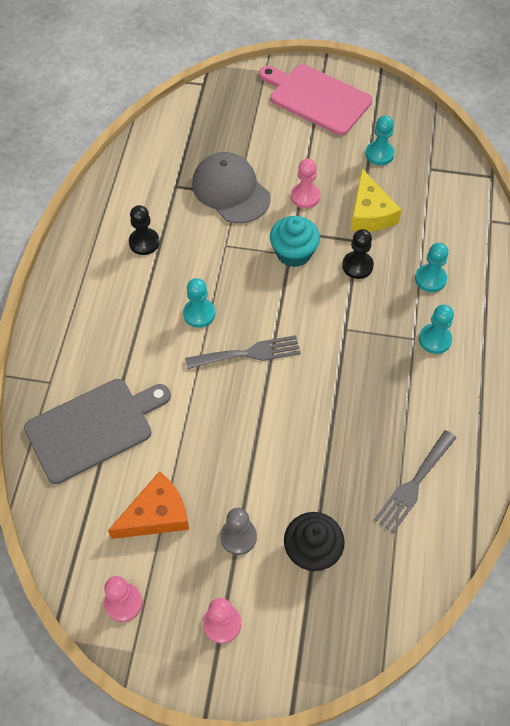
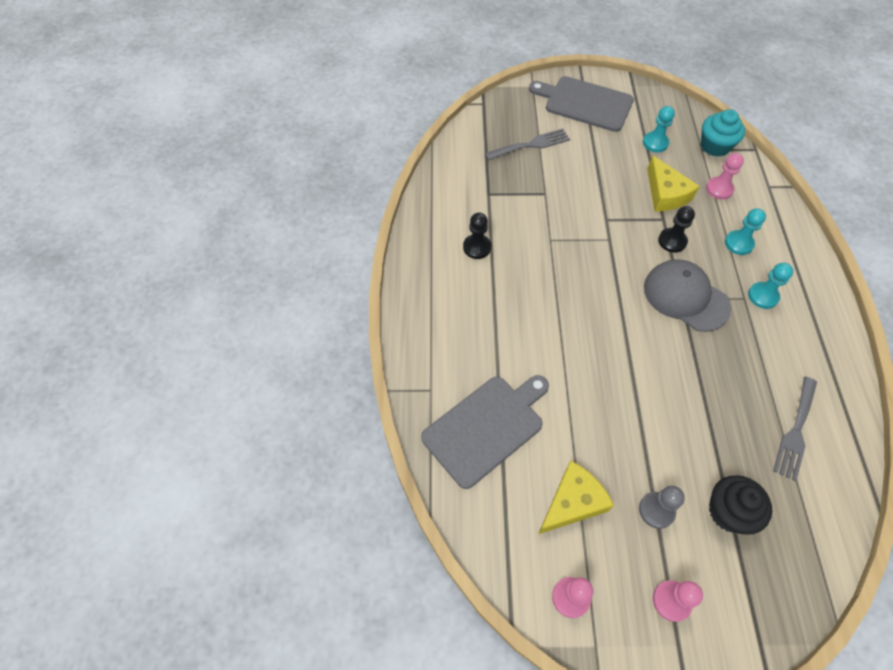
camera: 10 degrees left, 0 degrees up
orange cheese [108,471,189,539] -> yellow cheese [538,461,614,534]
turquoise pawn [183,278,215,328] -> none
grey fork [185,335,301,369] -> grey fork moved to [485,129,570,160]
grey cap [192,152,271,223] -> grey cap moved to [644,259,731,332]
pink cutting board [259,64,372,135] -> grey cutting board [529,76,634,132]
turquoise cupcake [270,216,320,267] -> turquoise cupcake moved to [701,109,745,157]
pink pawn [291,158,320,208] -> pink pawn moved to [706,153,744,200]

